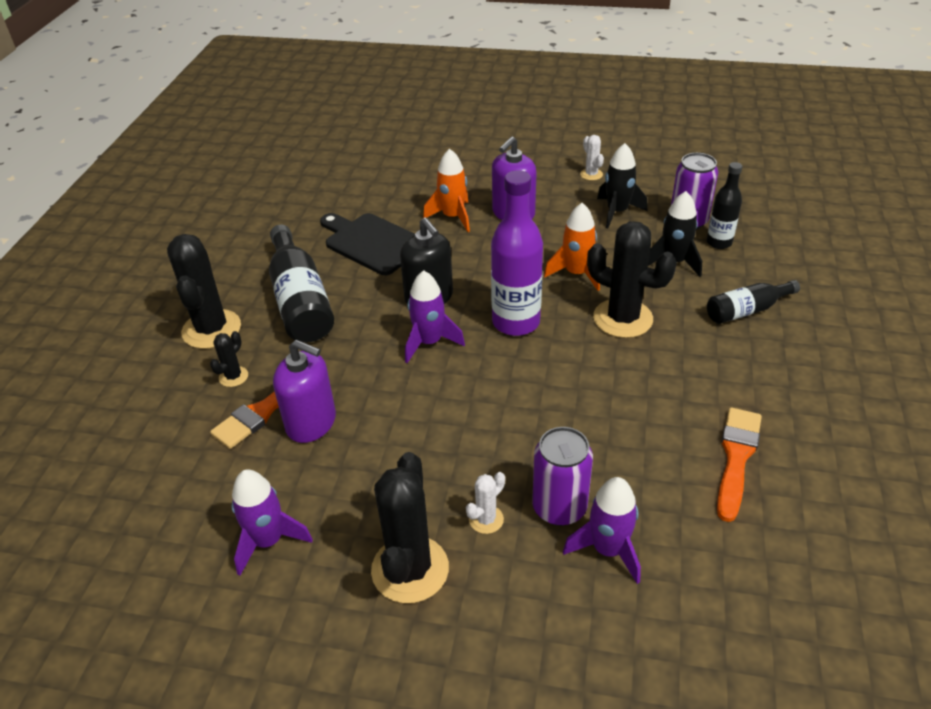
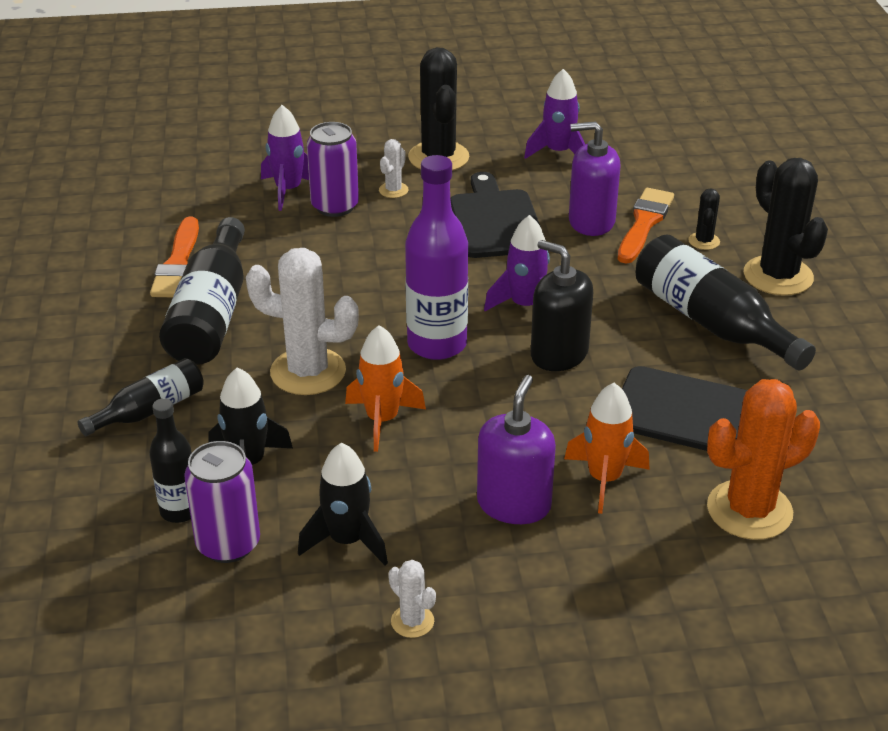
camera: 160 degrees right, 5 degrees down
black cactus [587,221,677,338] -> white cactus [246,248,359,395]
none -> black bottle [159,217,245,365]
none -> black cutting board [450,172,544,258]
none -> orange cactus [707,379,820,540]

